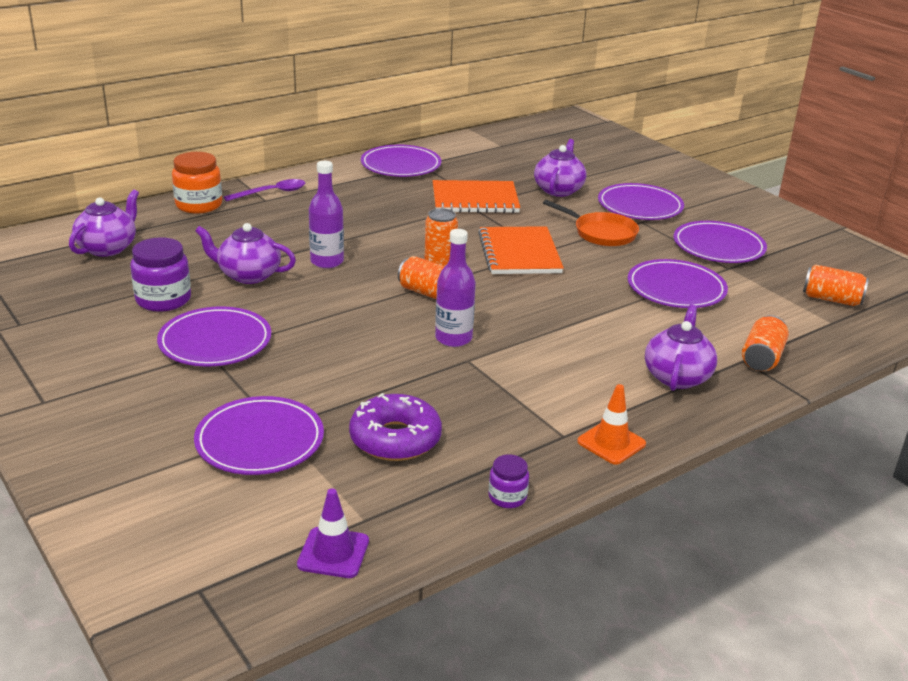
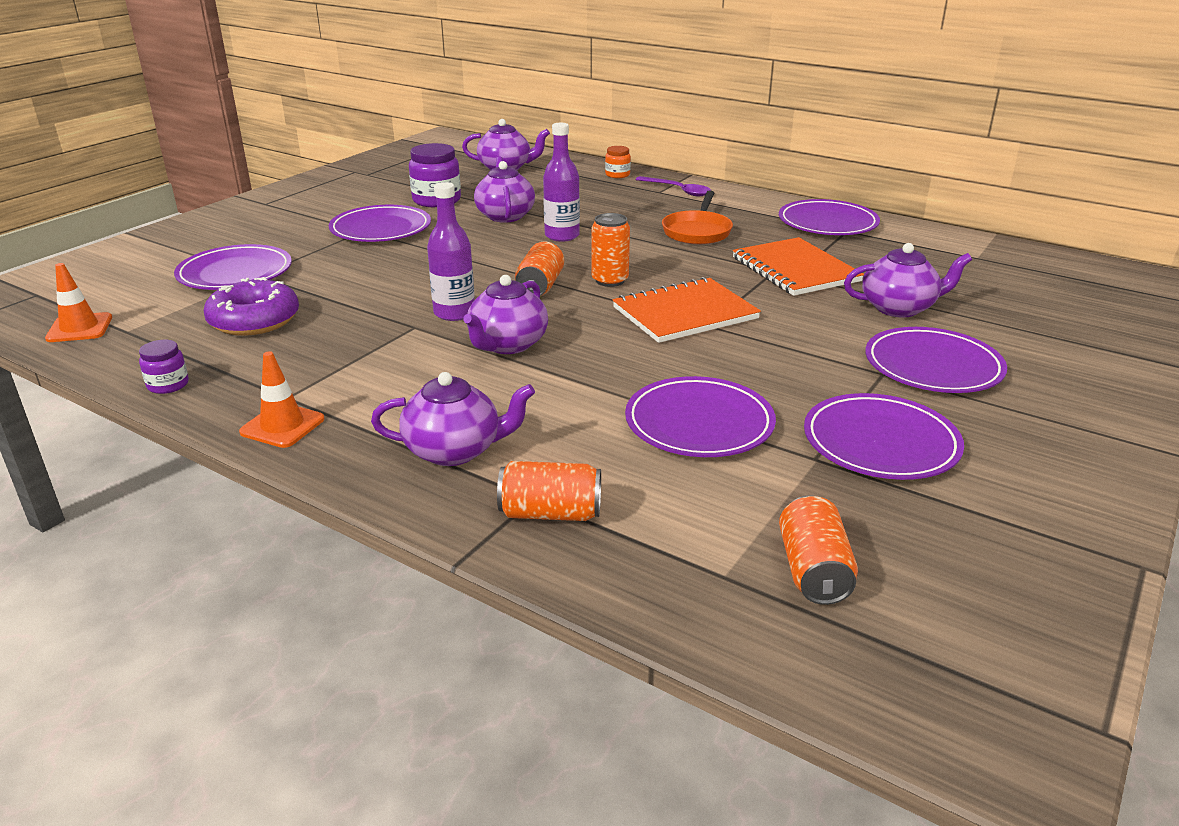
camera: 70 degrees right, 0 degrees up
orange jar [172,152,222,213] -> orange jar [605,146,631,178], size x0.55
purple traffic cone [297,488,369,578] -> orange traffic cone [45,263,112,342]
orange pan [543,200,639,246] -> orange pan moved to [662,190,733,244]
none -> purple teapot [463,275,548,354]

